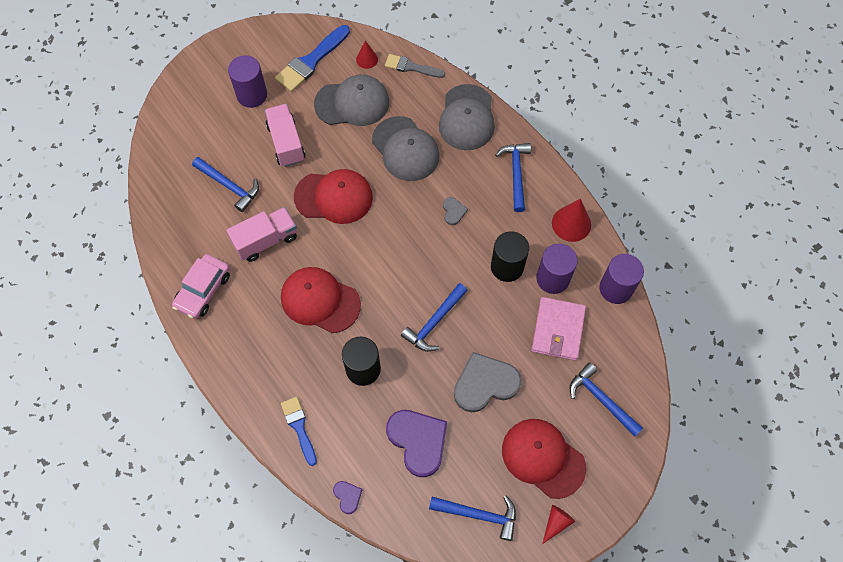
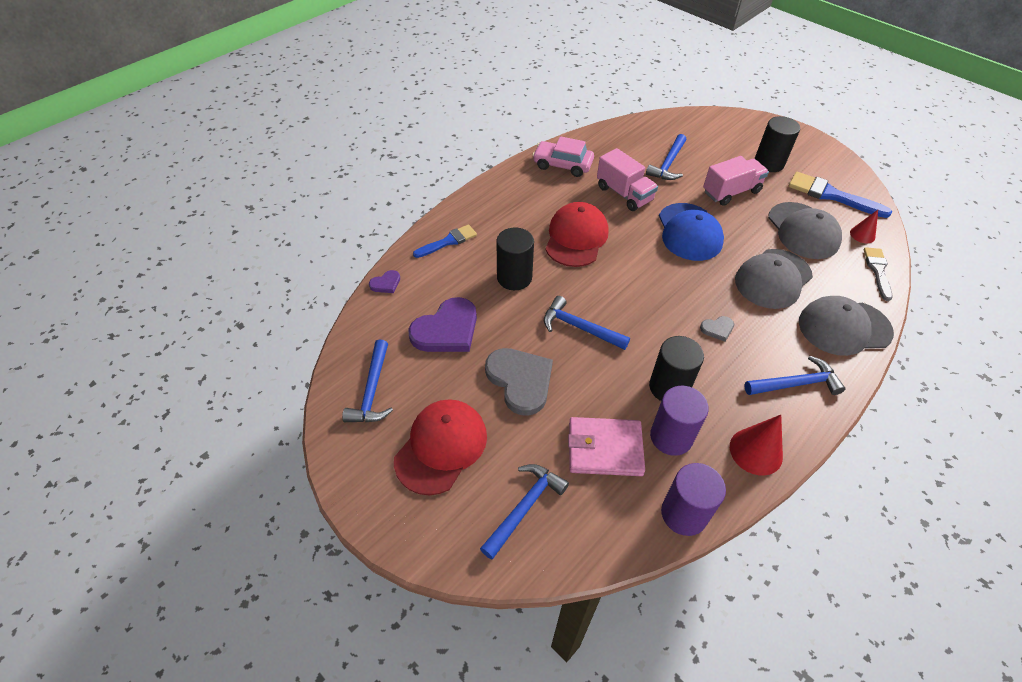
camera: 80 degrees right, 15 degrees down
purple cylinder [228,55,267,108] -> black cylinder [755,116,800,172]
red cap [294,169,373,224] -> blue cap [659,203,724,261]
red cone [542,505,575,544] -> none

